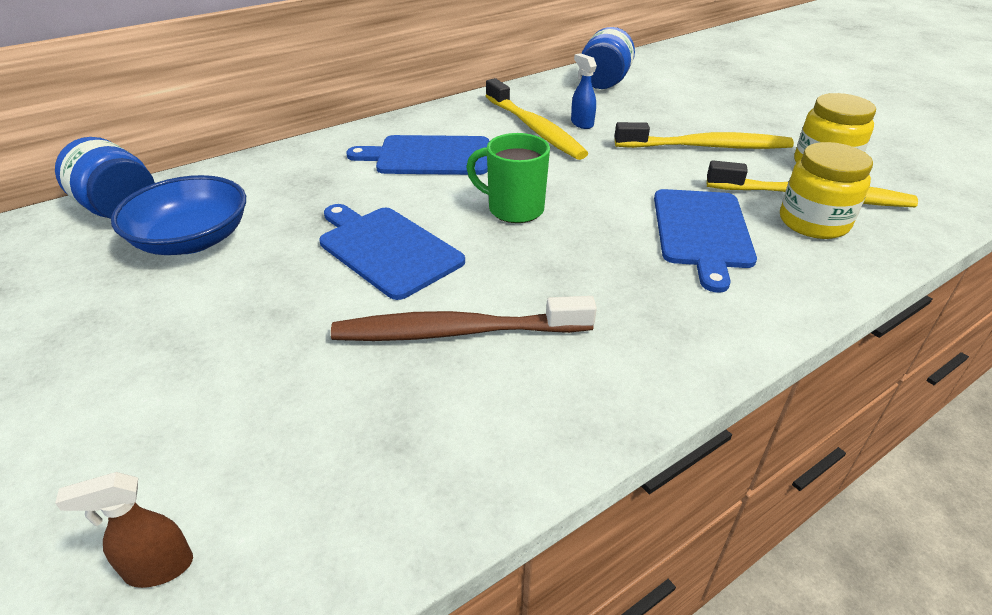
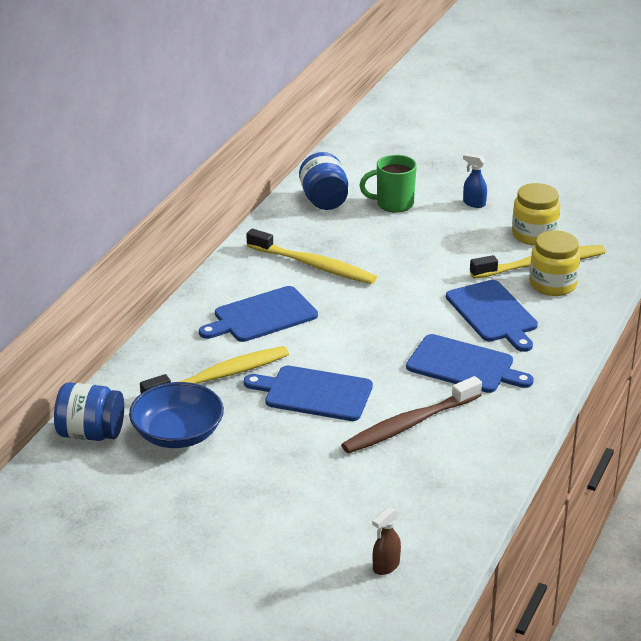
camera: 30 degrees left, 5 degrees down
green mug [466,133,550,223] -> green mug moved to [360,155,417,213]
blue spray bottle [571,53,597,129] -> blue spray bottle moved to [463,153,487,208]
yellow toothbrush [614,122,794,149] -> yellow toothbrush moved to [140,346,289,393]
none -> blue cutting board [406,334,534,393]

